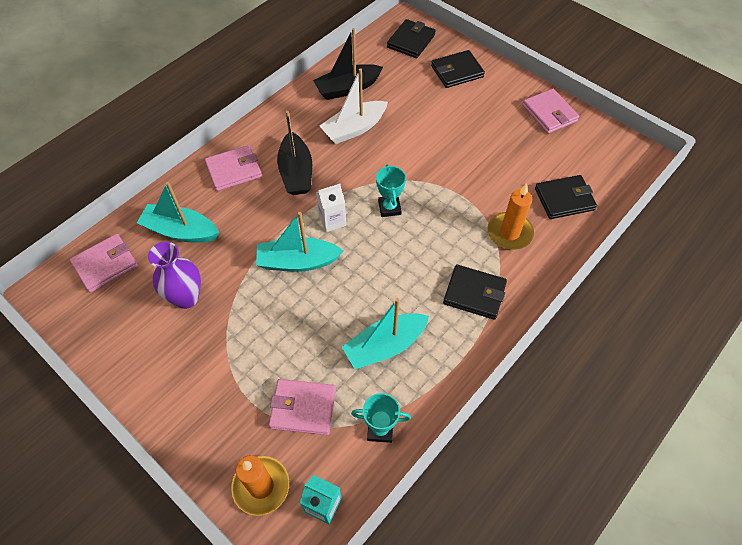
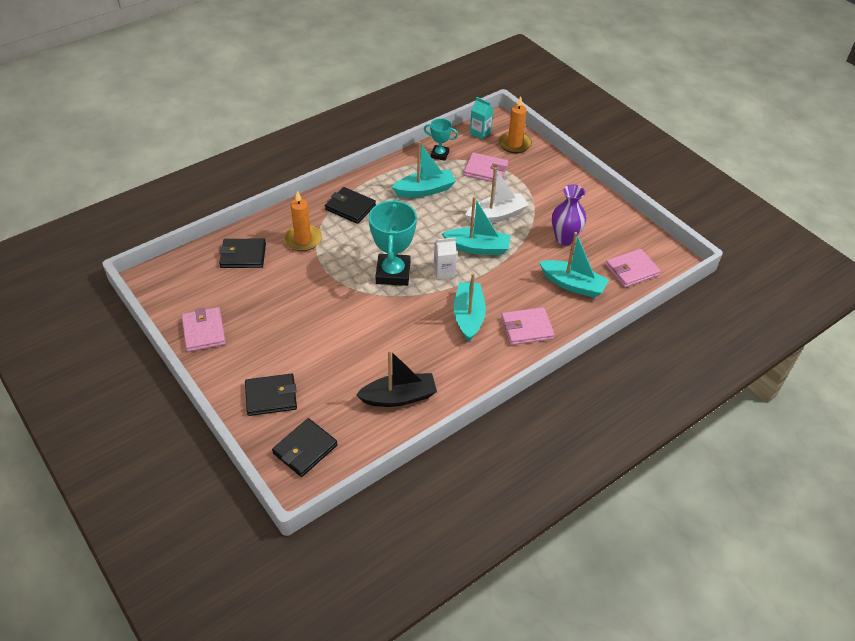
camera: 170 degrees left, 10 degrees down
black boat [277,111,312,195] -> turquoise boat [453,273,486,342]
white boat [320,68,388,144] -> white boat moved to [465,167,529,223]
turquoise trophy [376,164,406,217] -> turquoise trophy [369,199,417,286], size x1.84

